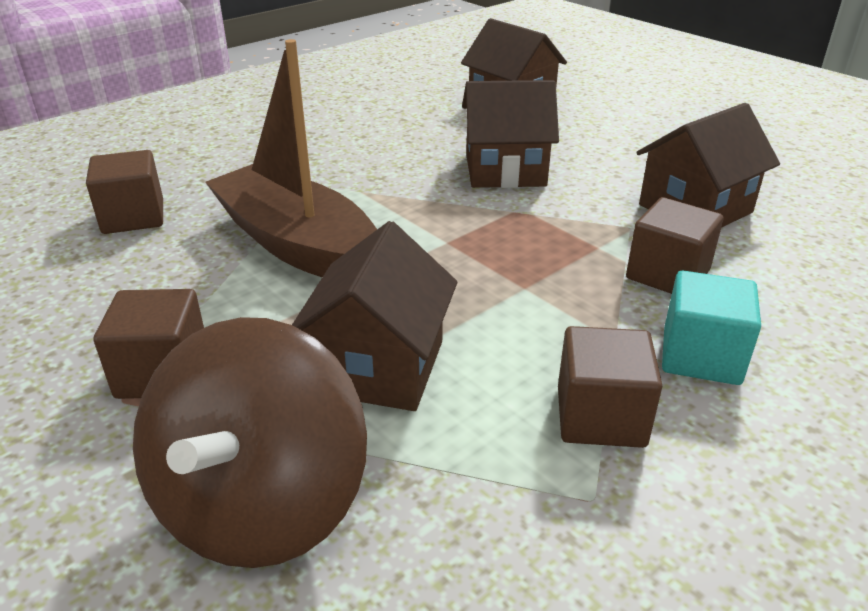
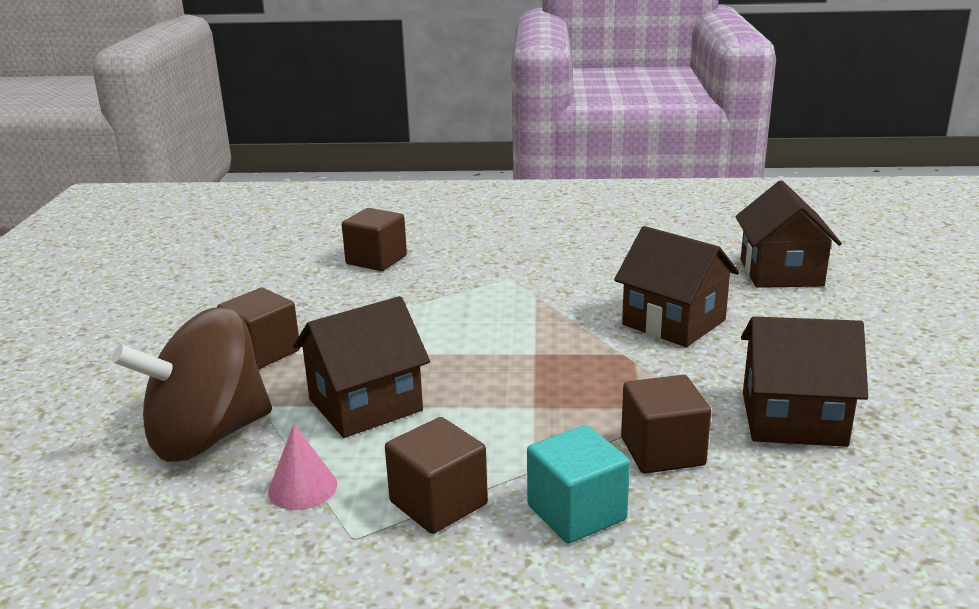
camera: 45 degrees right, 10 degrees down
brown boat [205,39,377,277] -> none
none -> pink cone [268,424,337,510]

